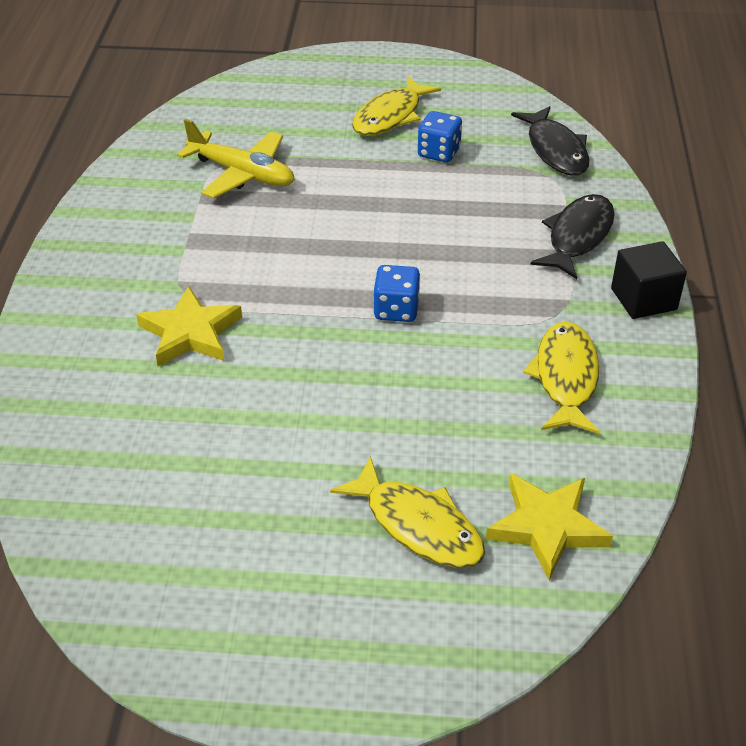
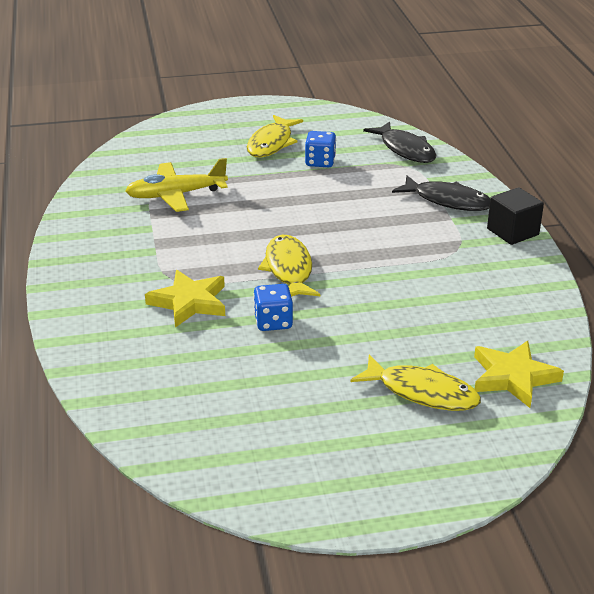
camera: 15 degrees left, 10 degrees down
yellow plane [177,119,295,199] -> yellow plane turned 150 degrees clockwise [125,158,228,212]
blue dice [373,265,420,322] -> blue dice moved to [253,284,293,331]
yellow fish [523,322,600,434] -> yellow fish moved to [258,235,320,296]
black fish [531,194,615,279] -> black fish turned 105 degrees clockwise [392,175,490,211]

